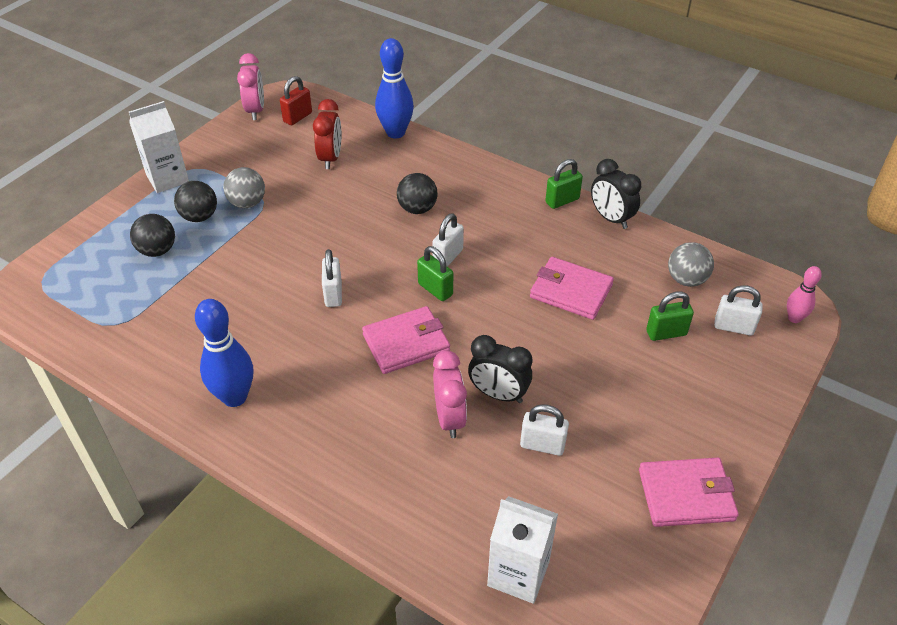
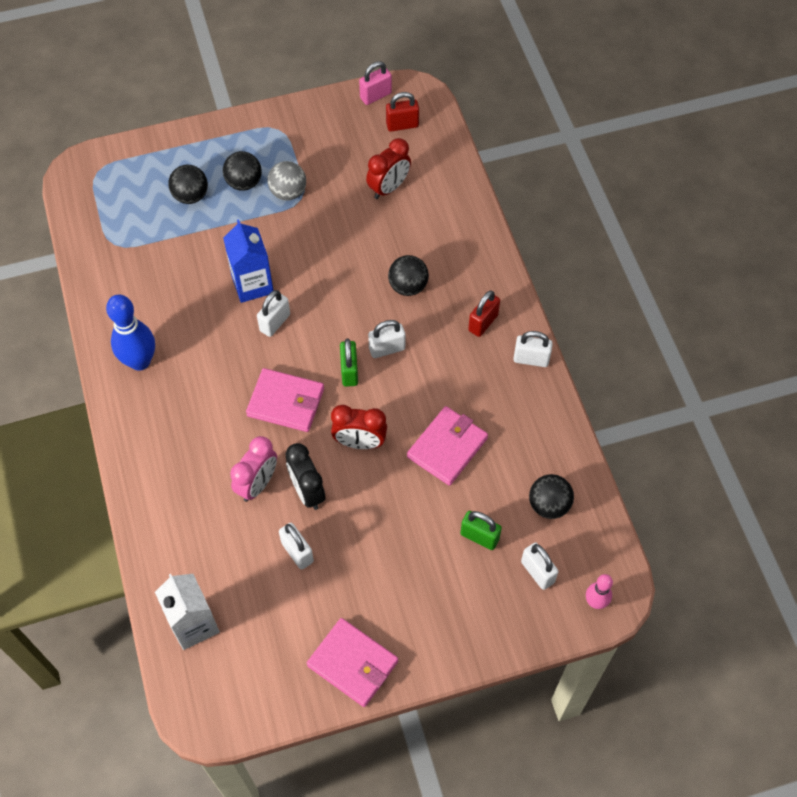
camera: 40 degrees right, 15 degrees up
white carton [129,101,189,193] -> none
pink clock [237,53,264,120] -> pink padlock [359,61,392,105]
blue bowling pin [375,38,414,138] -> none
pink wallet [530,257,614,320] -> pink wallet turned 60 degrees clockwise [407,406,488,486]
green padlock [545,159,583,209] -> white padlock [513,331,553,367]
black clock [591,159,641,229] -> none
grey ball [668,242,714,287] -> black ball [529,474,574,519]
none -> blue carton [223,220,274,303]
none -> red clock [331,405,387,449]
none -> red padlock [468,291,500,337]

